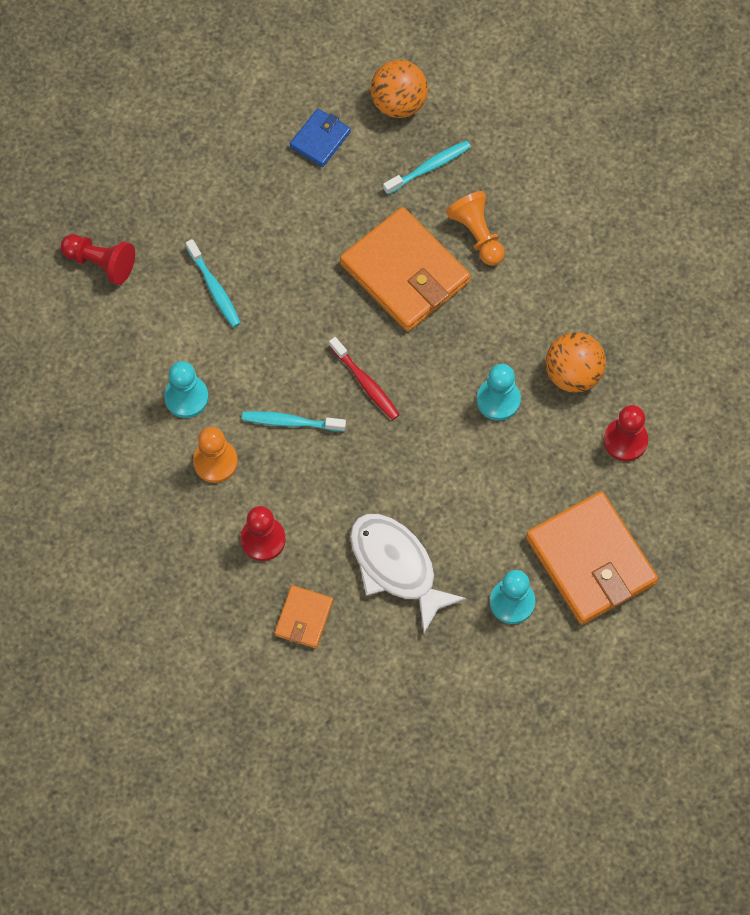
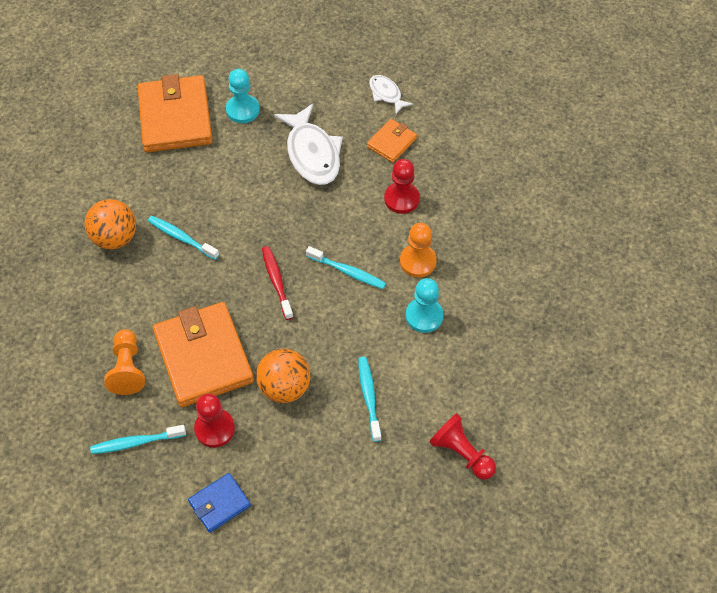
camera: 160 degrees left, 10 degrees down
orange ball [370,60,428,118] -> orange ball moved to [256,349,310,403]
turquoise pawn [477,364,521,421] -> turquoise toothbrush [148,215,219,260]
red pawn [604,405,648,461] -> red pawn moved to [194,394,235,448]
none -> white fish [369,75,413,114]

